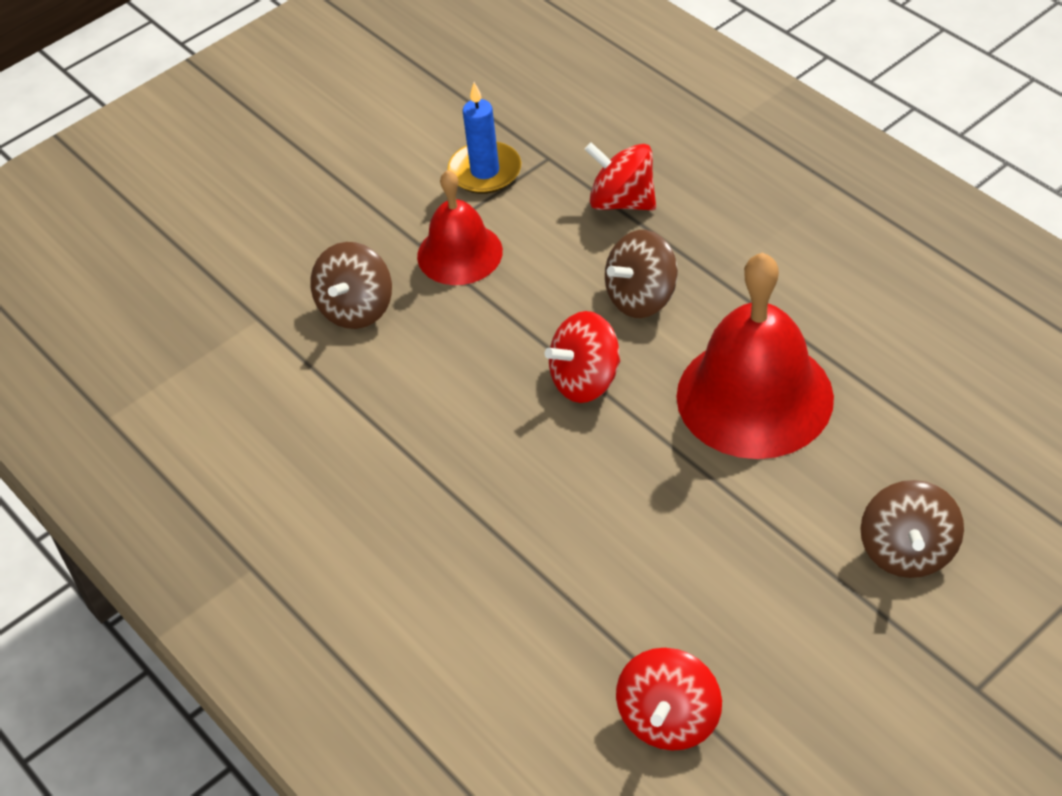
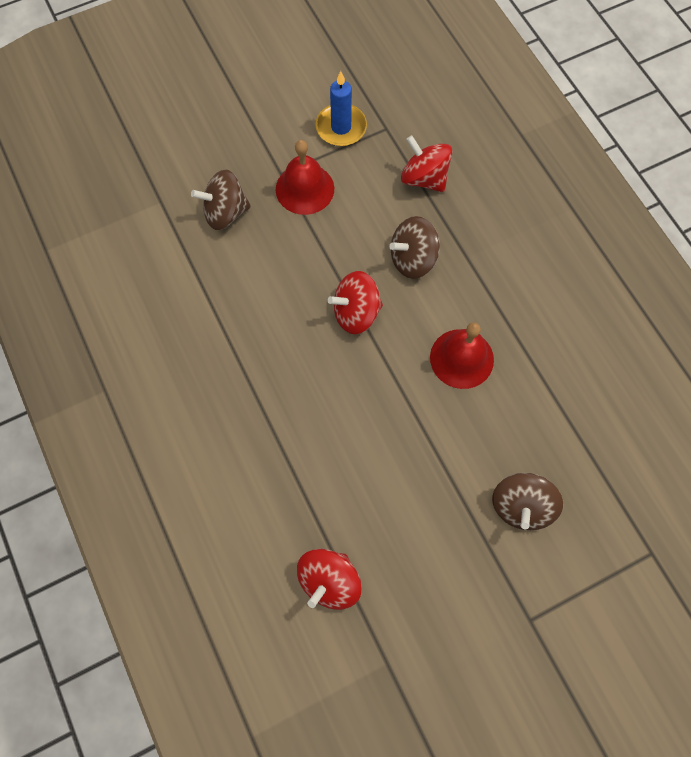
camera: 10 degrees right, 20 degrees up
brown spinning top [310,242,392,329] -> brown spinning top turned 45 degrees clockwise [191,170,251,230]
red bell [676,253,834,459] -> red bell [430,323,494,389], size x0.60

